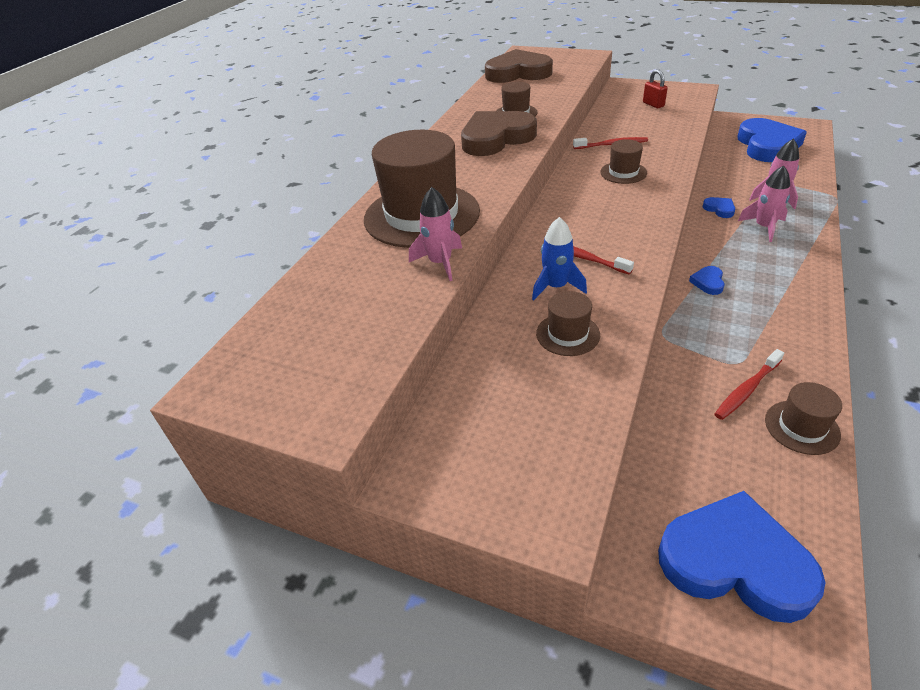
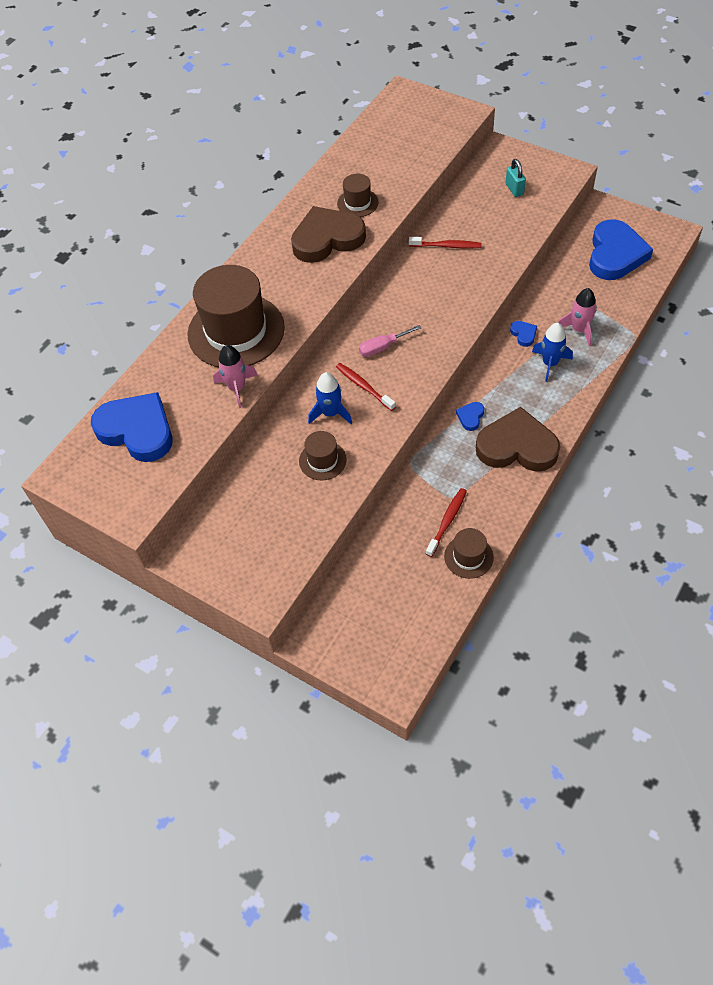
camera: 10 degrees right, 15 degrees up
brown heart [485,49,553,83] -> brown heart moved to [476,407,560,472]
brown hat [600,139,647,184] -> none
red padlock [643,69,668,108] -> turquoise padlock [505,159,526,197]
blue heart [658,491,826,623] -> blue heart moved to [91,392,173,462]
red toothbrush [714,349,784,420] -> red toothbrush turned 150 degrees clockwise [426,488,467,557]
pink rocket [738,165,790,242] -> blue rocket [532,323,573,382]
none -> pink screwdriver [359,325,421,357]

